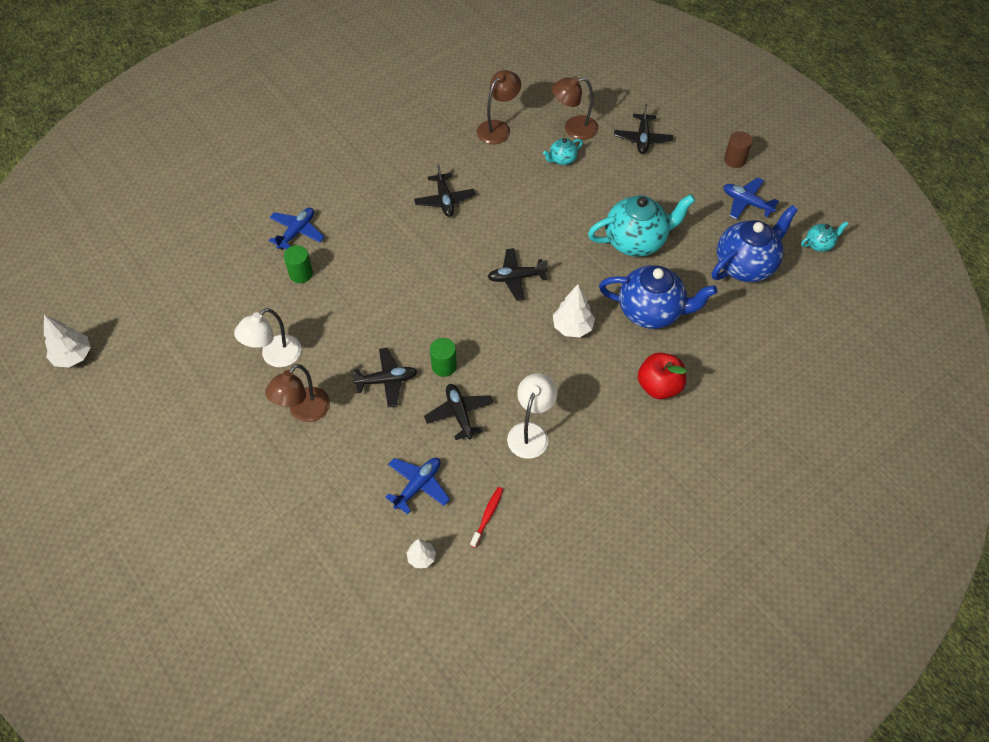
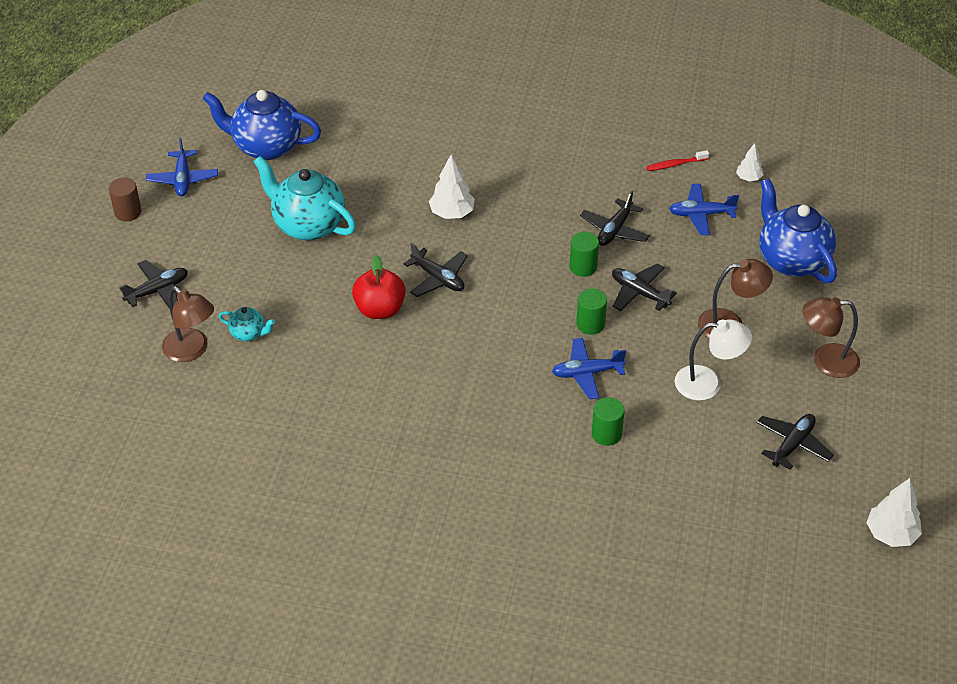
camera: 130 degrees left, 10 degrees down
blue plane [269,208,325,250] -> blue plane moved to [552,338,626,399]
black plane [414,164,476,217] -> black plane moved to [757,414,834,470]
brown lamp [477,70,521,144] -> brown lamp moved to [802,297,860,378]
white lamp [507,373,557,459] -> none
blue teapot [599,265,717,329] -> blue teapot moved to [759,178,837,283]
red apple [638,352,686,399] -> red apple moved to [352,255,406,319]
turquoise teapot [801,221,848,252] -> none
none -> green cylinder [576,288,607,335]

